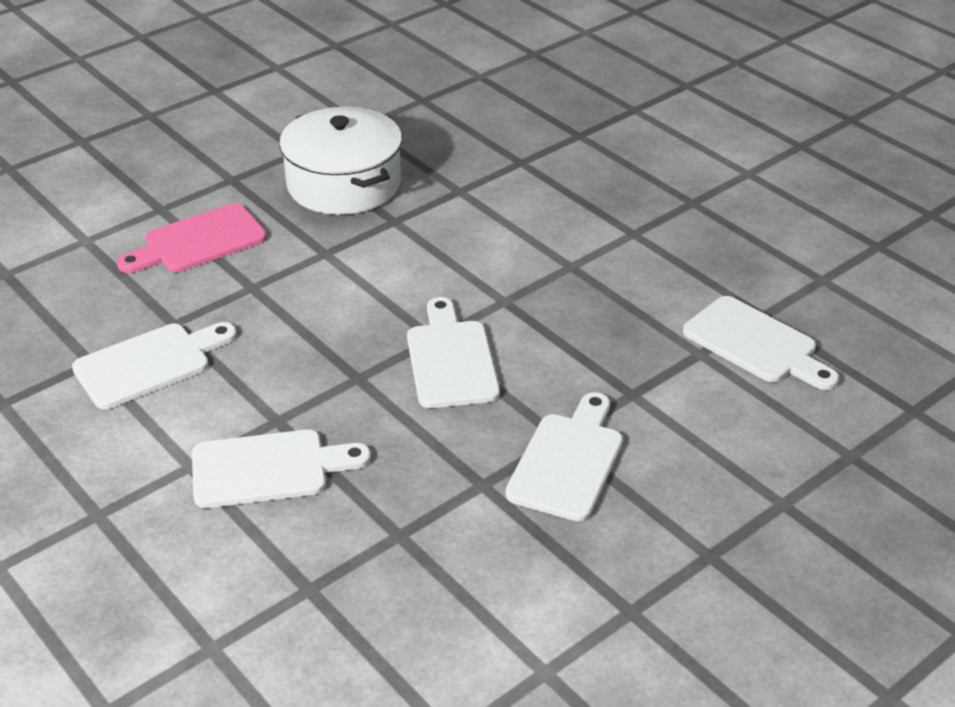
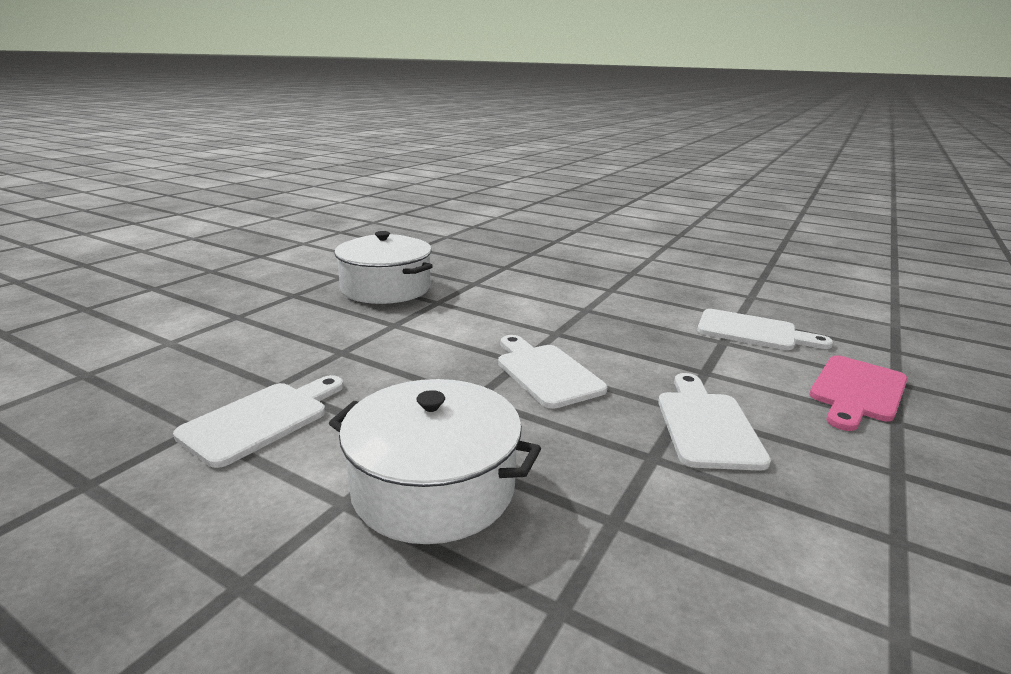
camera: 20 degrees left, 15 degrees down
pink cutting board [117,203,267,273] -> pink cutting board moved to [810,355,908,431]
white cutting board [192,429,371,508] -> white pot [329,379,541,544]

